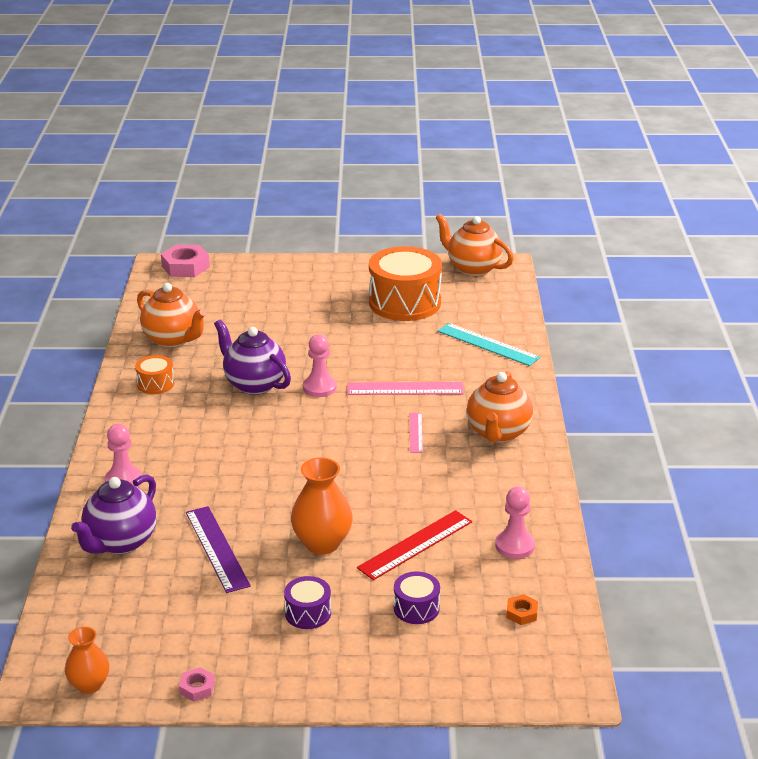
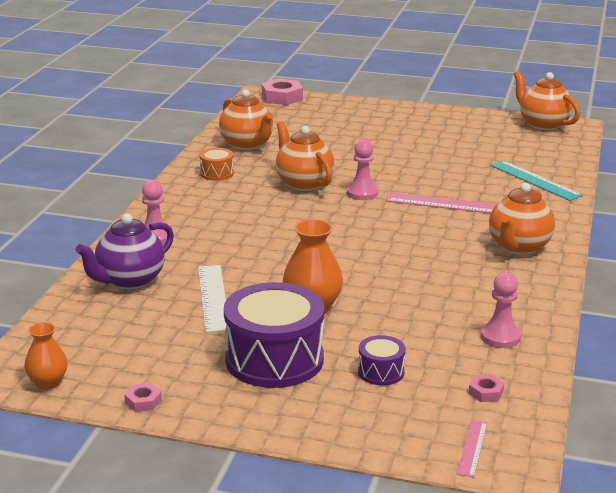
camera: 15 degrees right, 5 degrees down
purple ruler [186,506,251,593] -> white ruler [198,265,227,333]
purple teapot [214,319,291,395] -> orange teapot [276,121,334,191]
purple drum [284,576,331,629] -> purple drum [224,282,324,388], size x2.16
red ruler [357,510,472,580] -> none
orange drum [369,246,442,321] -> none
pink ruler [410,413,423,453] -> pink ruler moved to [457,420,488,478]
orange nut [506,594,538,625] -> pink nut [468,375,504,402]

